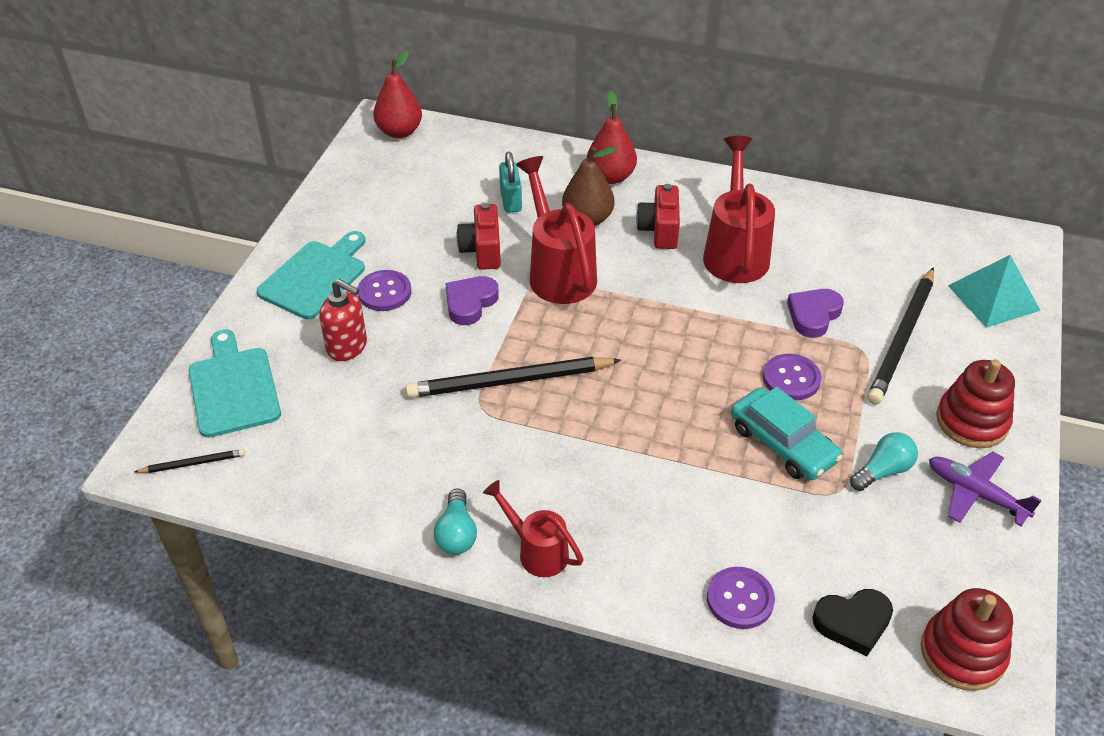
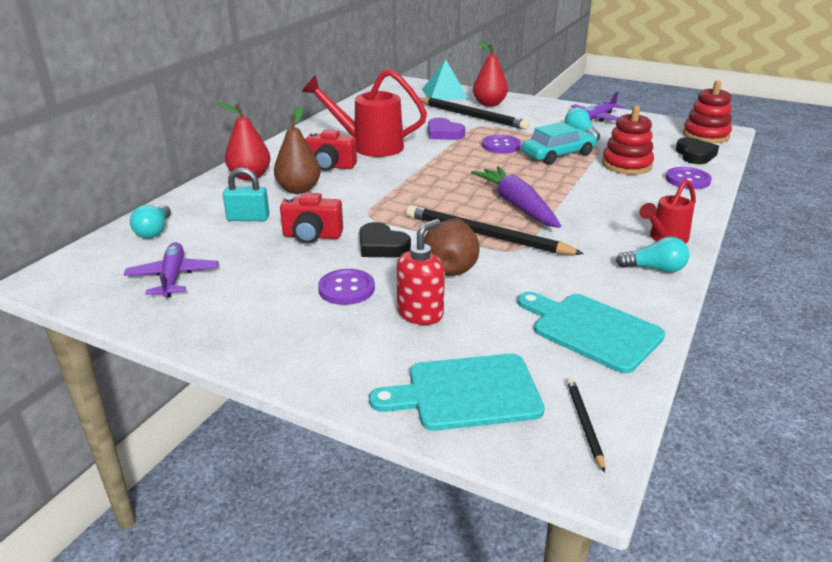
camera: 80 degrees left, 15 degrees down
turquoise cutting board [257,231,366,319] -> turquoise cutting board moved to [518,292,665,374]
red pear [373,50,422,138] -> red pear moved to [473,41,508,107]
black pencil [405,357,621,398] -> black pencil turned 120 degrees clockwise [406,205,584,255]
purple heart [445,276,499,325] -> black heart [359,222,411,258]
red watering can [516,156,597,304] -> none
red stacking toy [936,359,1015,448] -> red stacking toy moved to [602,106,654,175]
none -> purple plane [124,242,219,297]
none -> turquoise light bulb [130,205,171,238]
none -> brown pear [424,218,480,276]
none -> purple carrot [471,166,561,228]

